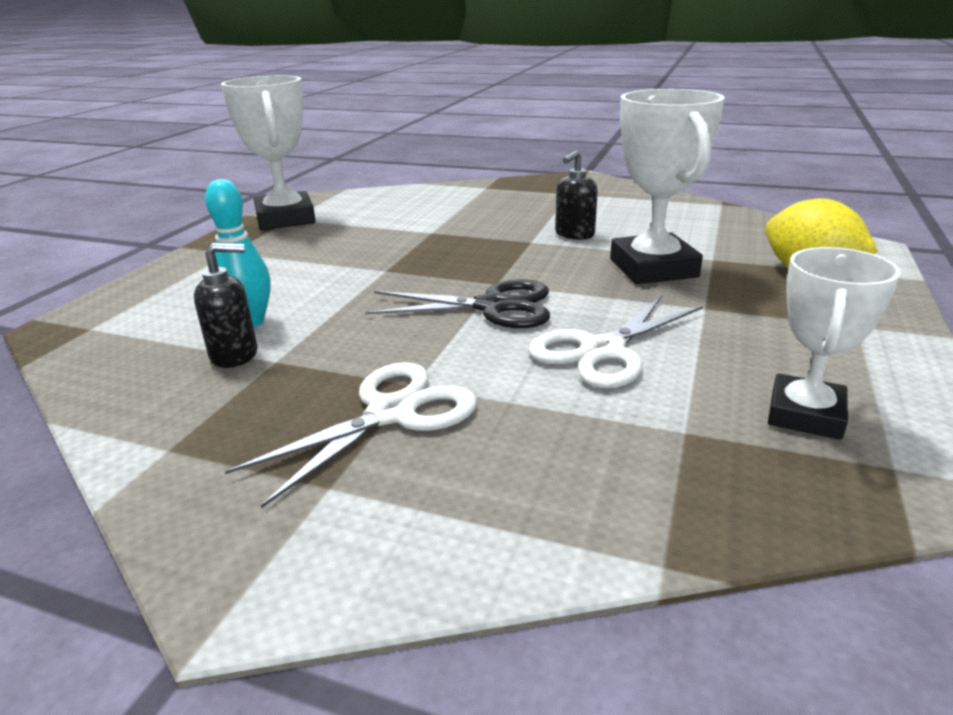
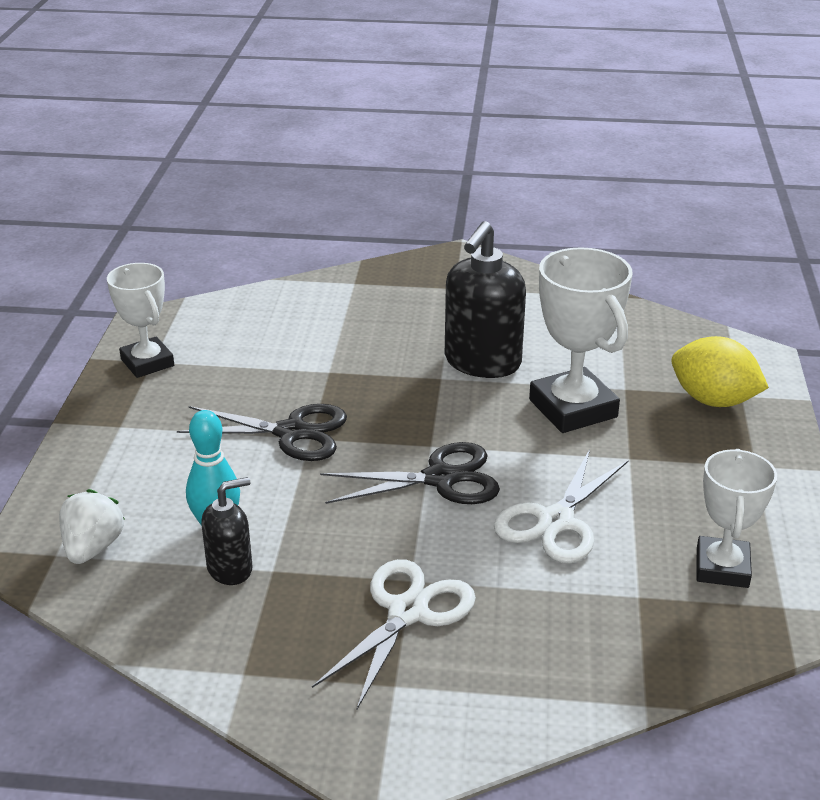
camera: 15 degrees left, 5 degrees up
white trophy [221,76,316,230] -> white trophy [107,263,174,378], size x0.66
black soap dispenser [555,150,598,240] -> black soap dispenser [445,221,526,378], size x1.81
none -> white strawberry [59,489,125,564]
none -> black scissors [177,404,347,461]

